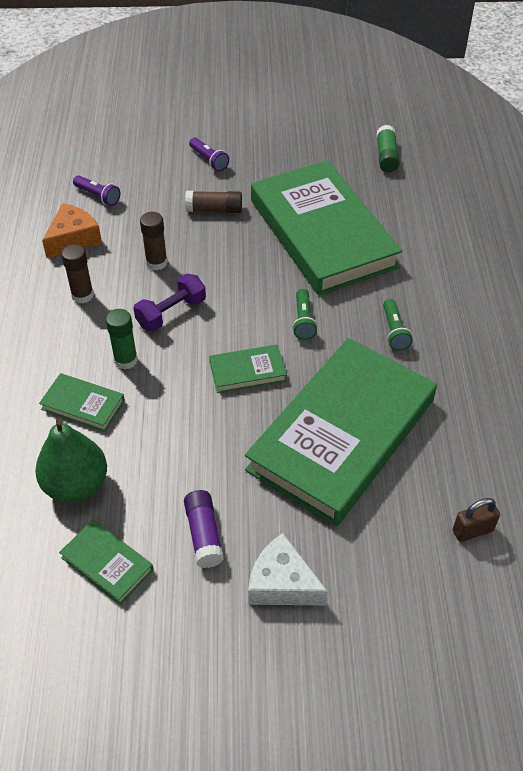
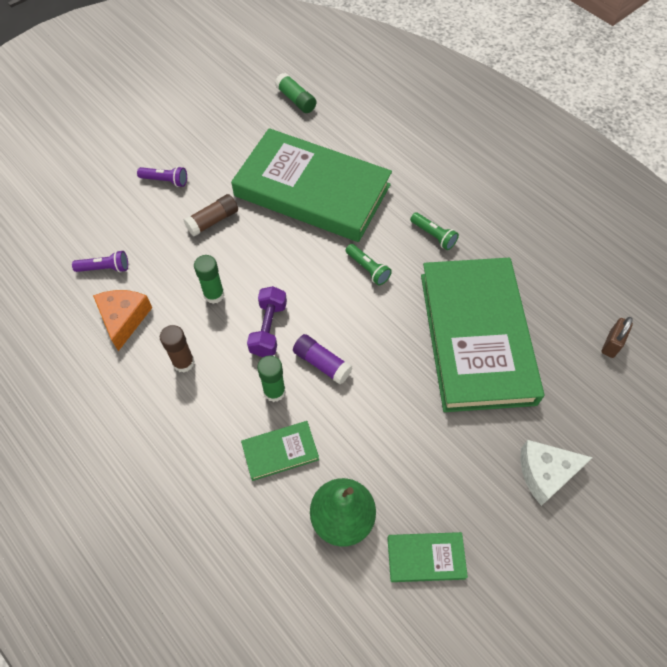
camera: 40 degrees left, 10 degrees up
brown glue stick [140,212,168,270] -> green glue stick [194,255,224,304]
purple glue stick [184,490,224,568] -> purple glue stick moved to [293,334,352,385]
green book [209,345,287,393] -> none

